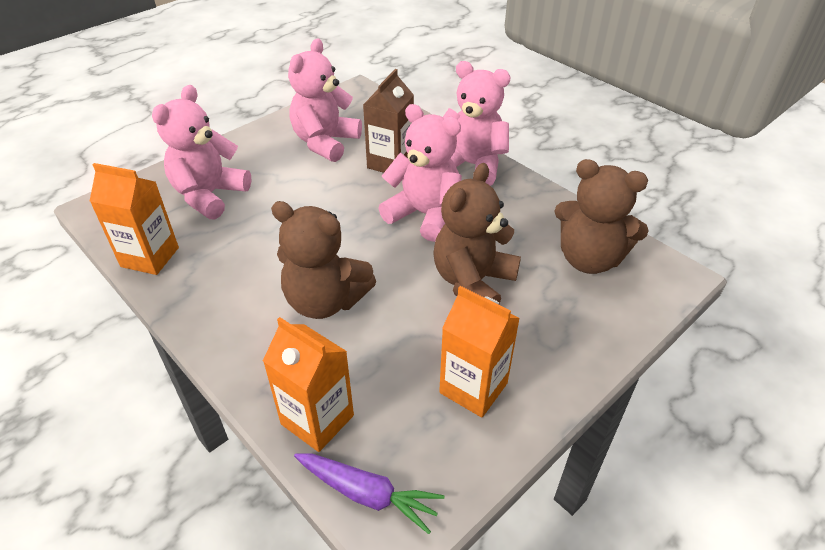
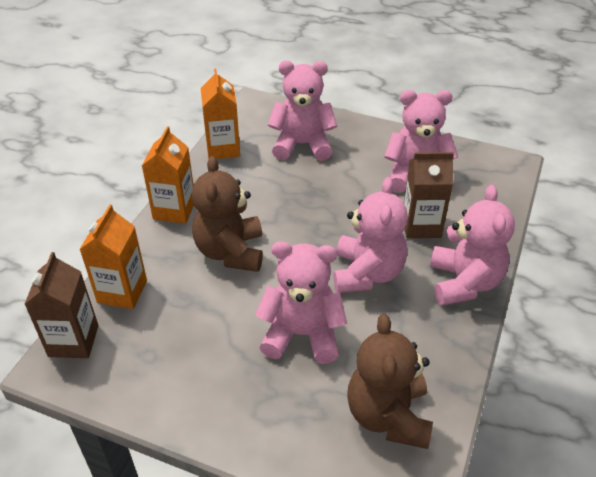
camera: 65 degrees right, 0 degrees up
purple carrot [294,453,445,534] -> brown carton [24,252,99,358]
brown teddy bear [433,163,521,304] -> pink teddy bear [255,241,347,364]
orange carton [439,286,520,417] -> orange carton moved to [142,126,194,224]

